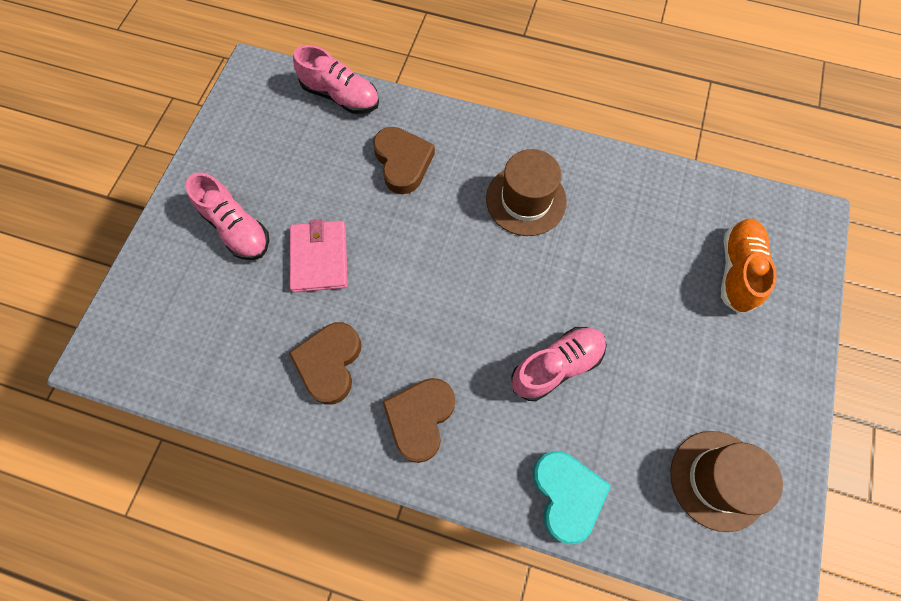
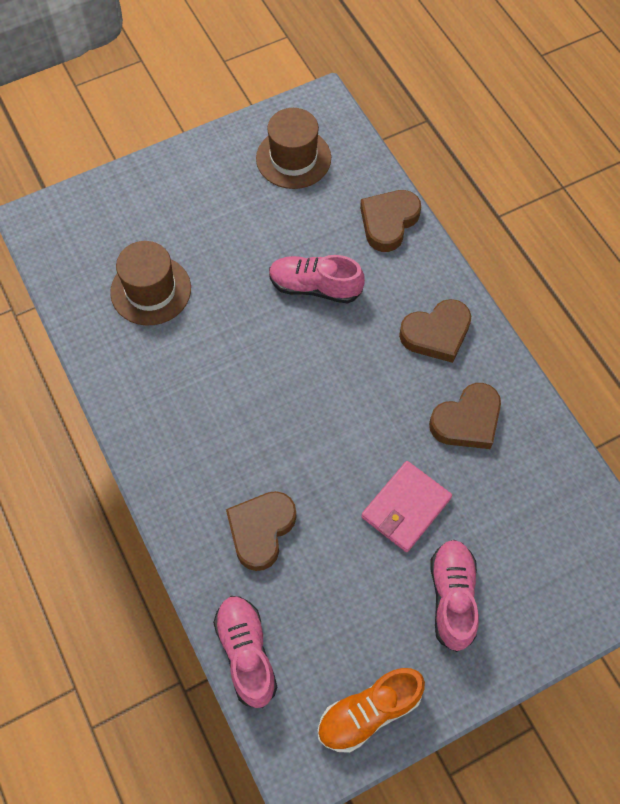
camera: 135 degrees left, 5 degrees down
brown hat [486,149,567,236] -> brown hat moved to [110,241,191,325]
turquoise heart [532,451,611,544] -> brown heart [360,190,421,252]
orange shoe [721,219,777,313] -> orange shoe moved to [318,668,425,753]

